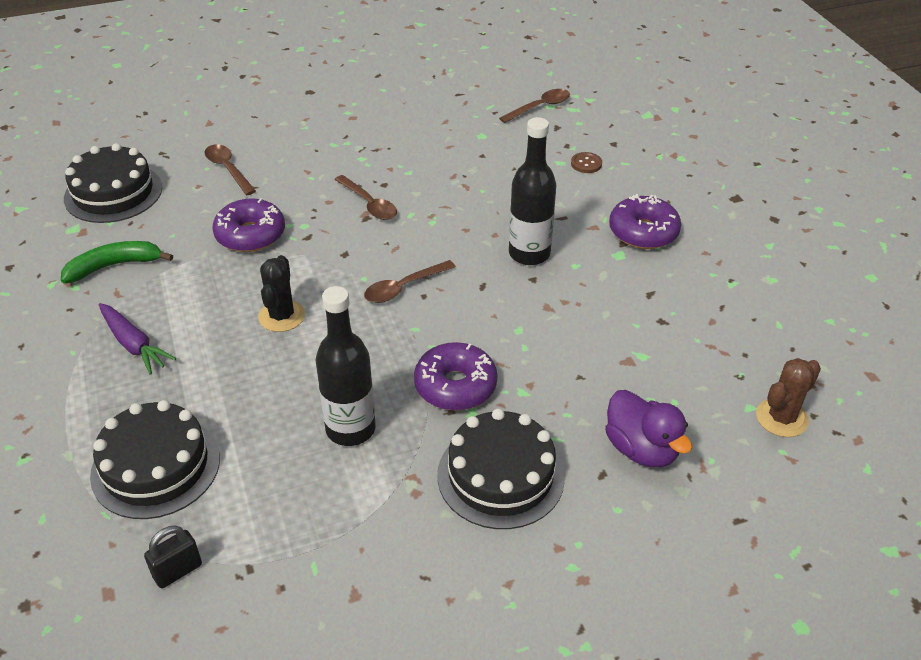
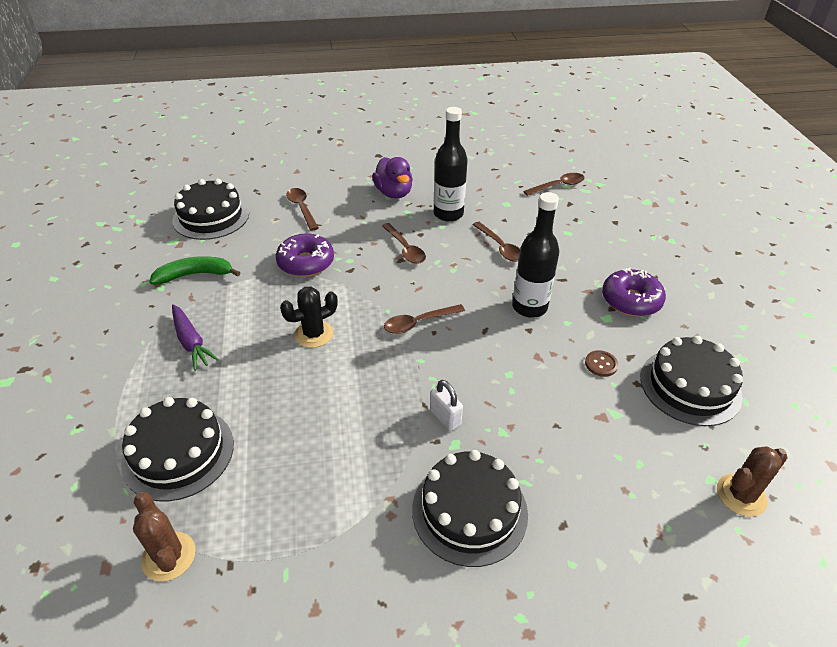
camera: 10 degrees right, 0 degrees up
black padlock [144,525,202,588] -> brown cactus [133,492,196,582]
black cactus [258,255,305,332] -> black cactus turned 45 degrees clockwise [280,286,338,348]
black bottle [316,286,376,446] -> black bottle moved to [434,107,468,222]
purple donut [414,342,497,411] -> white padlock [430,380,463,431]
brown button [571,152,602,173] -> brown button moved to [585,350,618,377]
purple duck [605,390,692,467] -> purple duck moved to [372,157,413,198]
none -> brown spoon [473,222,520,262]
none -> black cake [640,336,743,426]

